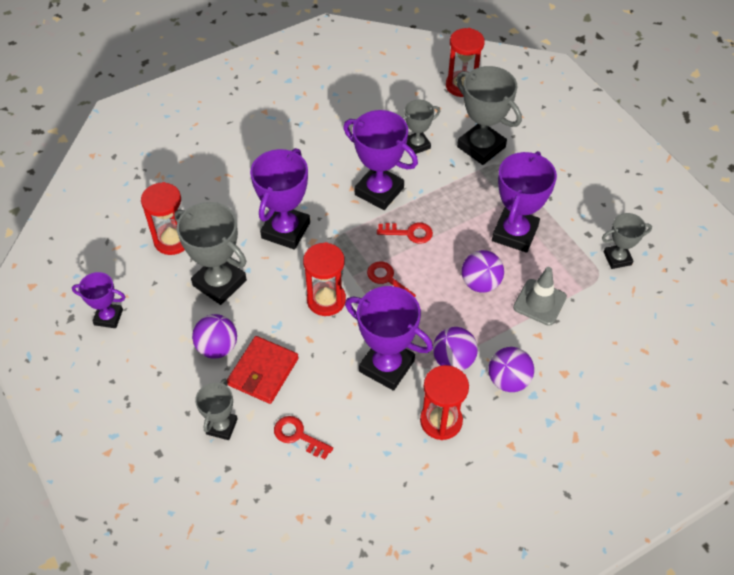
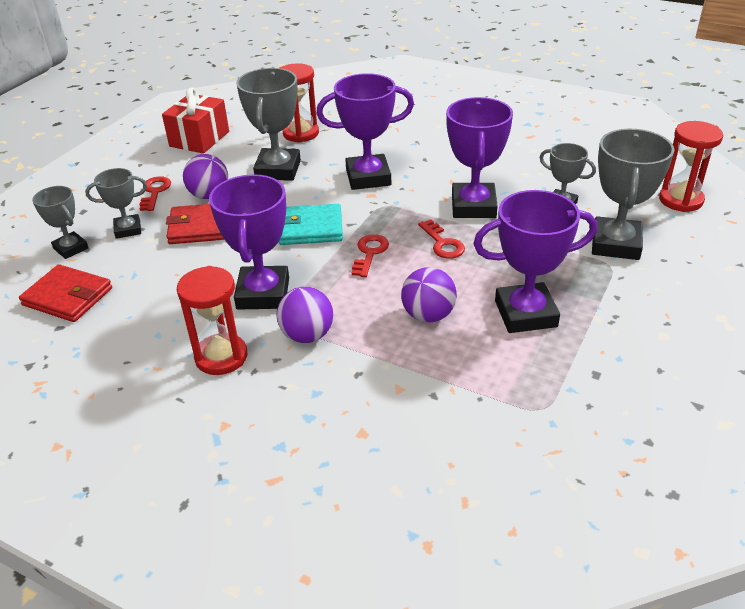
camera: 60 degrees right, 15 degrees down
purple trophy [72,272,125,328] -> red gift [162,87,229,154]
red key [274,416,333,459] -> red key moved to [139,176,171,211]
red hourglass [303,242,346,316] -> turquoise wallet [279,204,343,245]
purple ball [488,347,534,392] -> none
grey traffic cone [513,267,567,326] -> none
grey trophy [602,213,652,269] -> grey trophy moved to [32,186,89,259]
none -> red wallet [19,264,112,322]

